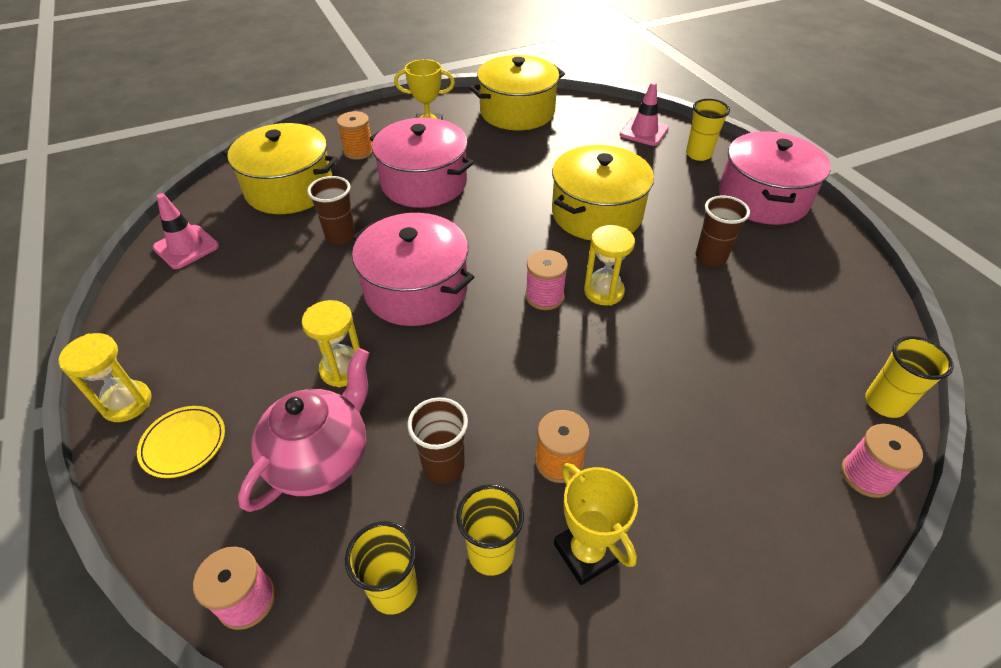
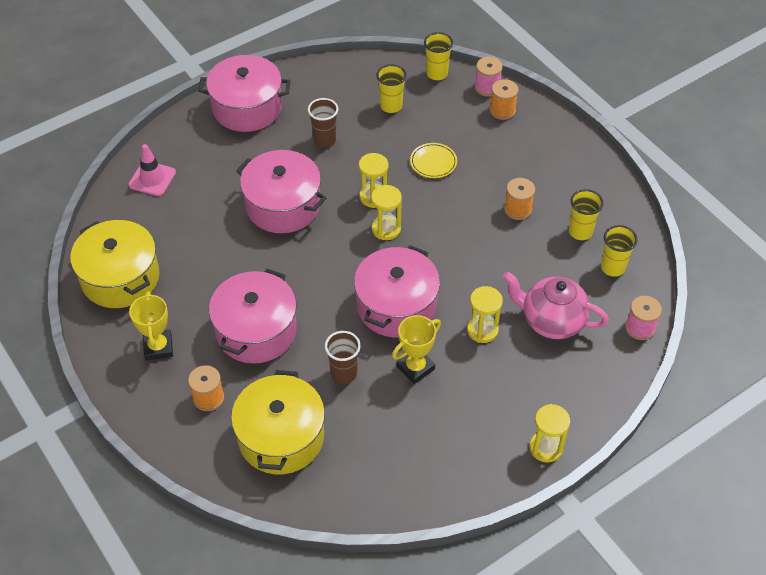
camera: 100 degrees left, 5 degrees up
yellow plate [137,406,225,478] -> yellow plate moved to [410,143,457,178]
pink traffic cone [153,193,219,269] -> none
brown cup [407,397,468,484] -> none
pink spool [525,250,568,310] -> yellow hourglass [371,185,402,240]
yellow pot [552,145,654,240] -> pink pot [236,150,326,233]
yellow trophy [554,463,638,585] -> yellow trophy moved to [392,315,441,384]
yellow cup [686,99,730,161] -> yellow cup moved to [376,64,407,113]
none -> orange spool [490,79,518,120]

